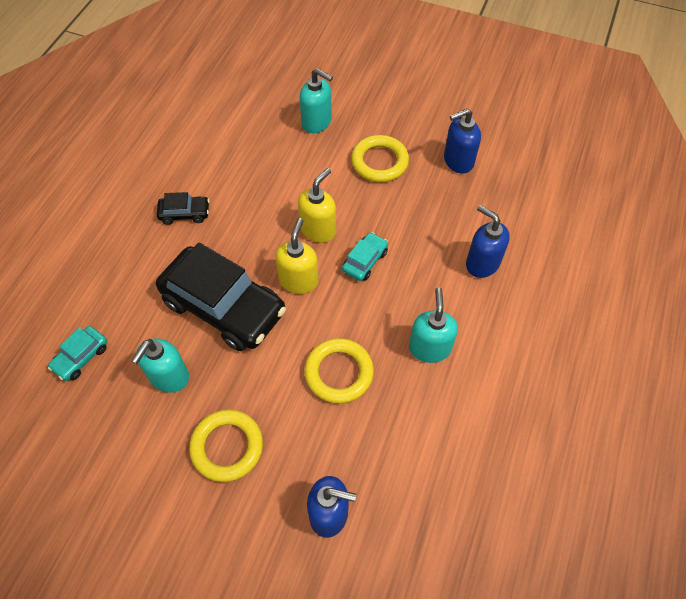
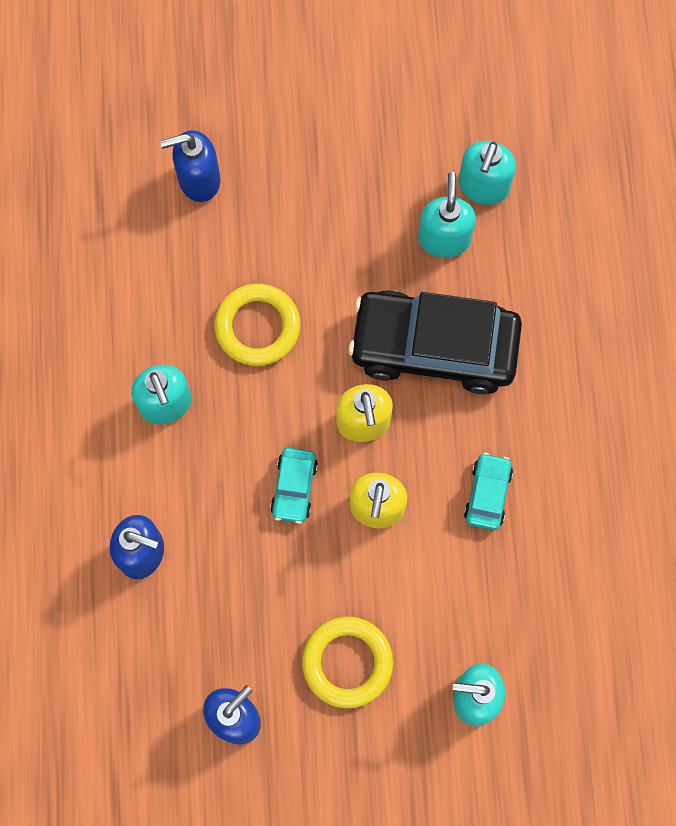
camera: 155 degrees right, 15 degrees up
turquoise car [48,326,107,381] -> turquoise car moved to [464,453,513,530]
black car [157,192,209,225] -> none
yellow ring [189,410,263,482] -> none
none -> turquoise soap dispenser [458,141,516,205]

